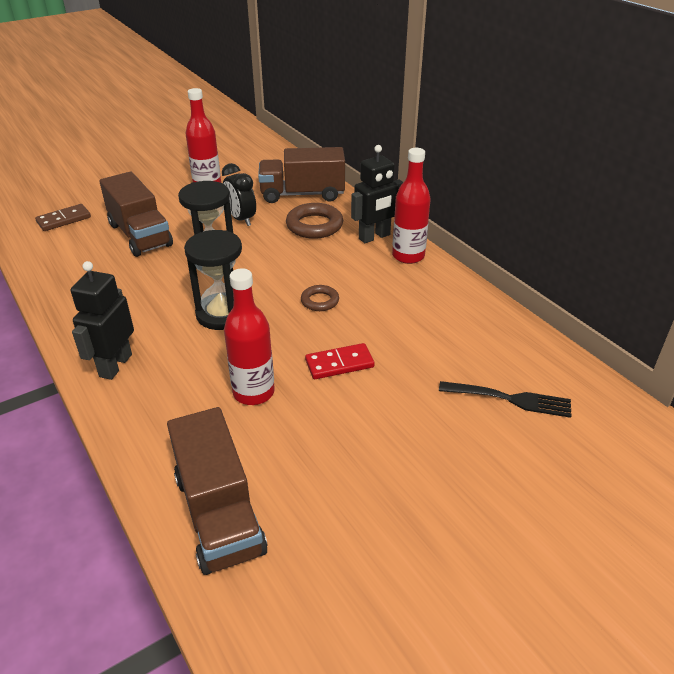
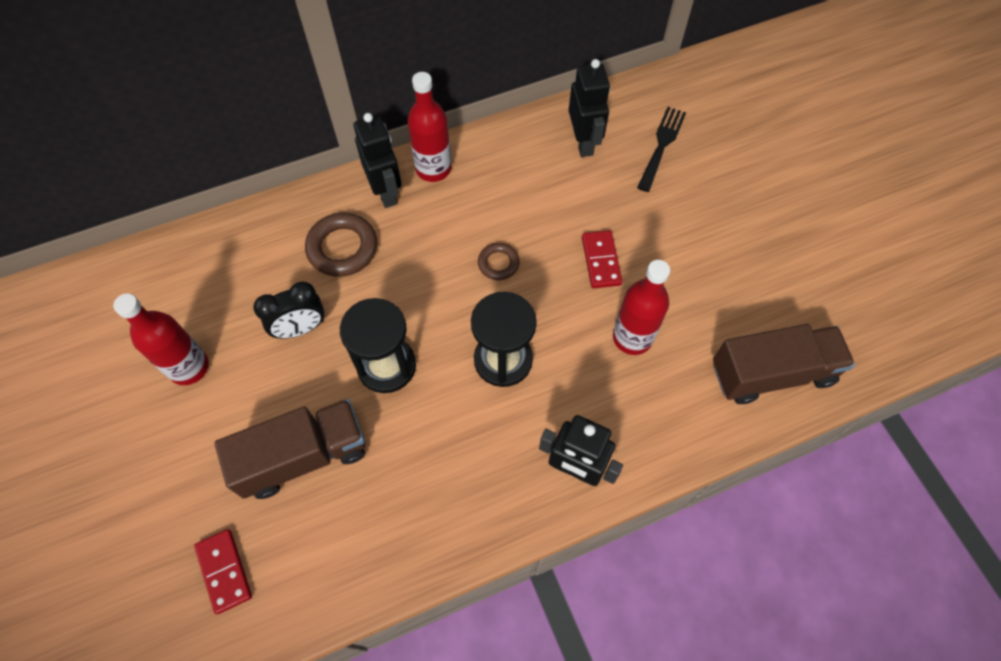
camera: 80 degrees left, 25 degrees up
brown domino [35,204,91,231] -> red domino [194,529,252,614]
brown truck [258,147,345,203] -> none
none -> black robot [569,59,610,157]

